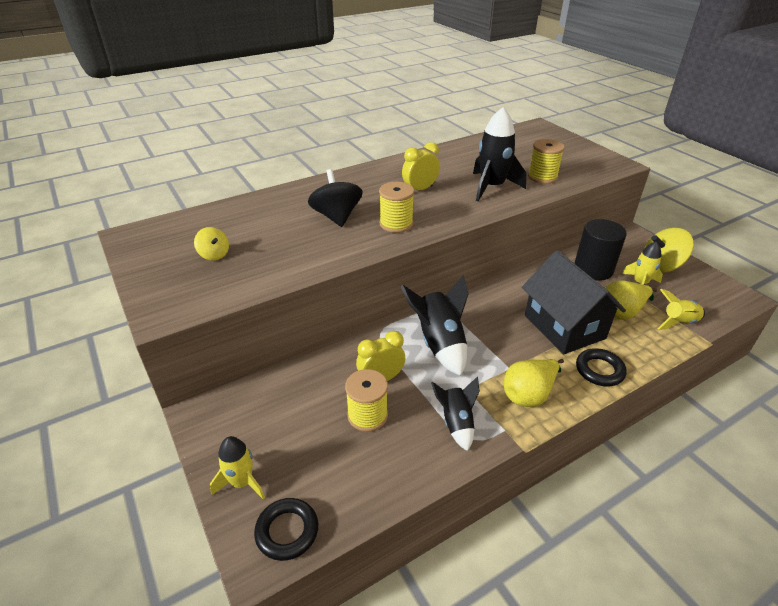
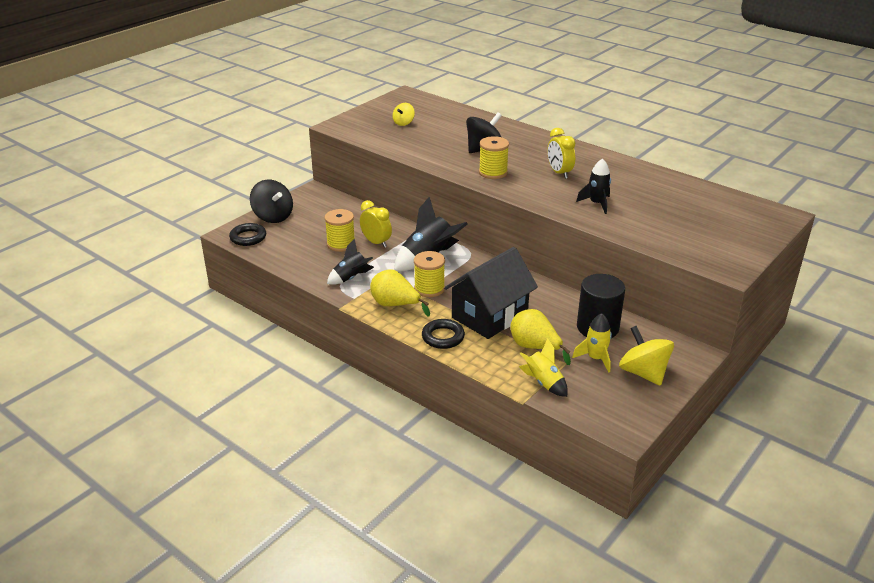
camera: 70 degrees right, 5 degrees down
yellow rocket [210,436,265,499] -> black spinning top [250,180,293,223]
yellow clock [402,142,440,190] -> yellow clock turned 150 degrees counterclockwise [547,128,575,179]
black rocket [473,107,526,201] -> black rocket [576,158,611,214], size x0.62
yellow spool [528,139,565,184] -> yellow spool moved to [414,251,445,297]

